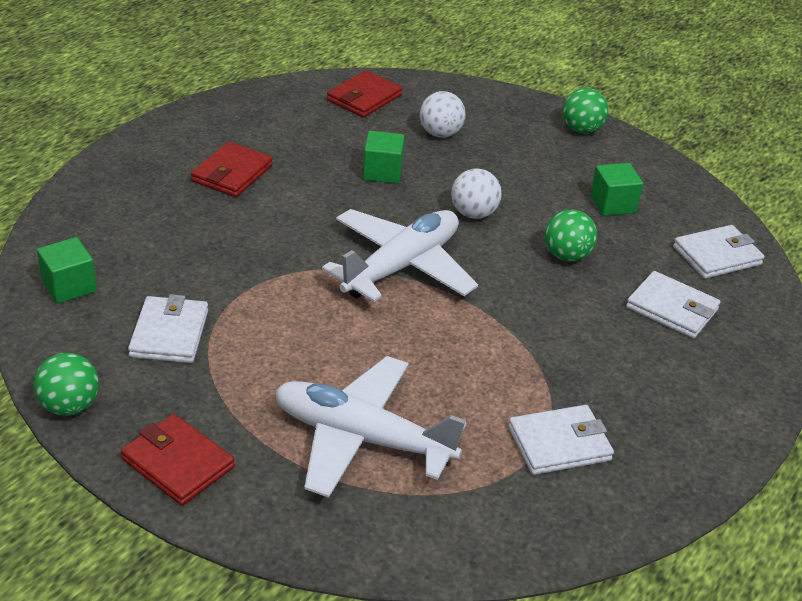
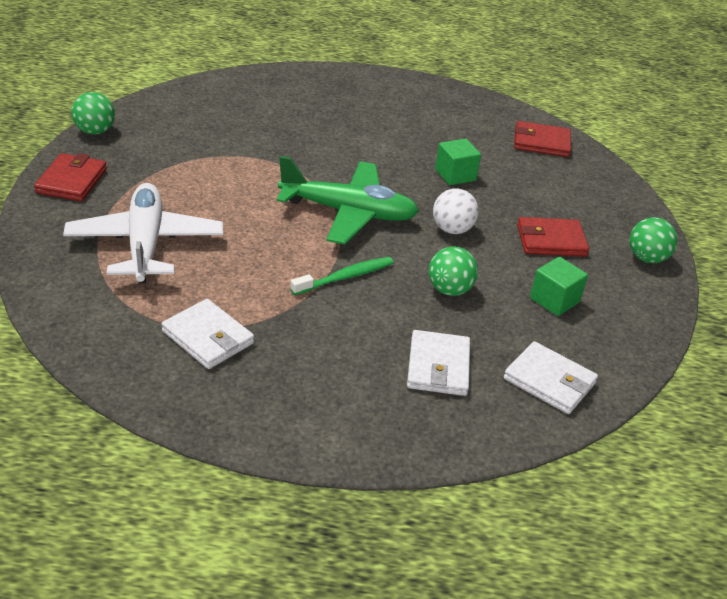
camera: 60 degrees right, 0 degrees up
green cube [37,237,97,304] -> none
white wallet [128,294,208,363] -> none
red wallet [191,141,273,197] -> red wallet moved to [517,217,589,257]
white plane [322,209,478,302] -> green plane [276,156,419,245]
white ball [420,91,466,138] -> none
none -> green toothbrush [290,257,394,295]

